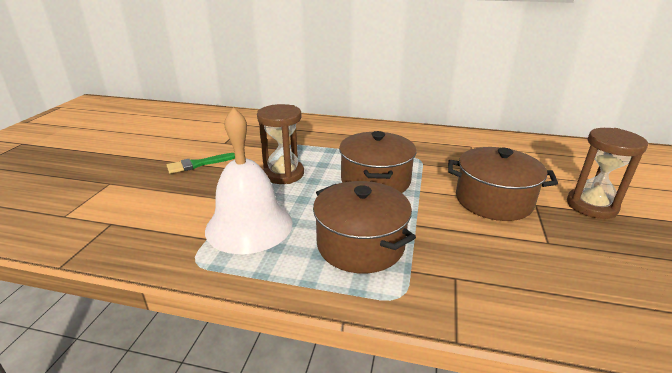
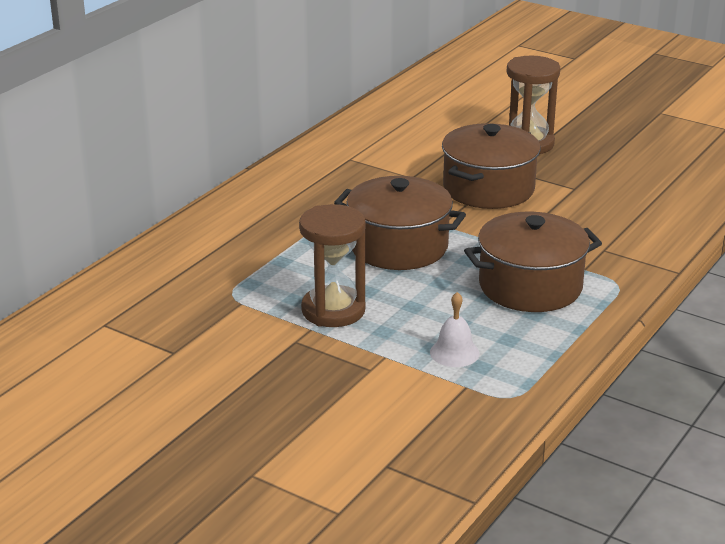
camera: 70 degrees left, 0 degrees up
green brush [167,153,235,174] -> none
white bell [205,107,292,254] -> white bell [430,292,480,367], size x0.43

